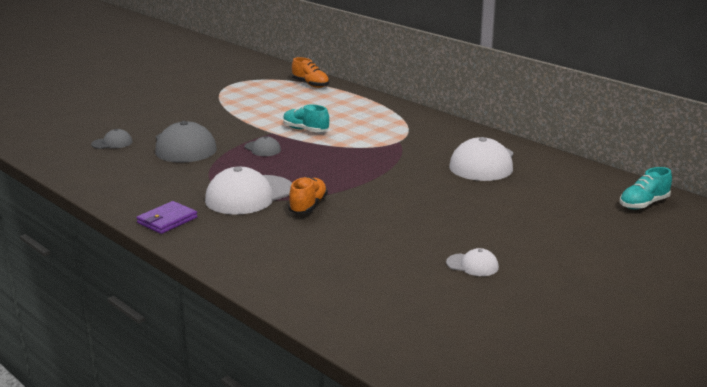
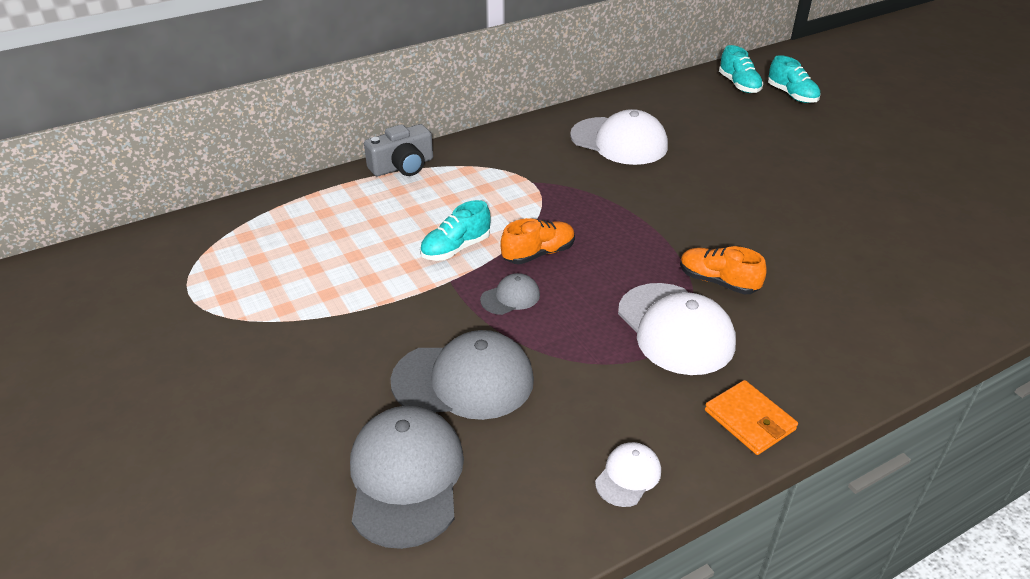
camera: 75 degrees left, 15 degrees up
grey cap [91,129,133,149] -> grey cap [350,406,464,549], size x2.06
purple wallet [136,201,198,234] -> orange wallet [705,380,798,455]
orange shoe [292,57,329,88] -> orange shoe moved to [500,218,575,264]
white cap [446,248,499,276] -> white cap moved to [595,442,661,507]
none -> grey camera [364,124,433,176]
none -> turquoise shoe [768,55,821,103]

